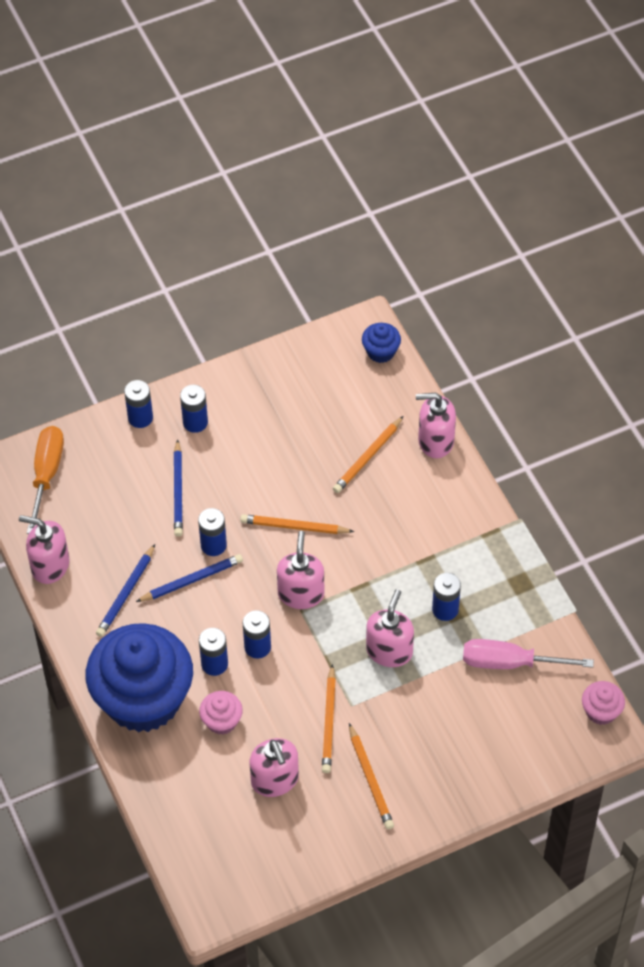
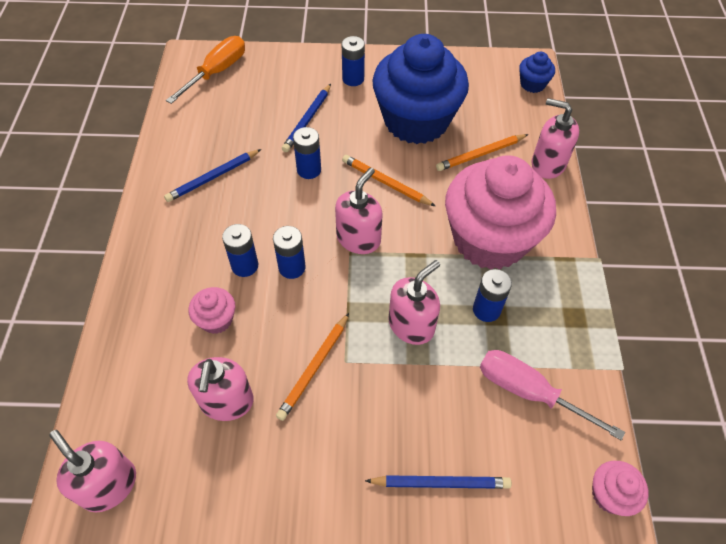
camera: 25 degrees right, 0 degrees up
pink soap dispenser [19,515,69,584] -> pink soap dispenser moved to [49,430,136,512]
blue cupcake [86,623,193,733] -> blue cupcake moved to [373,34,469,144]
blue battery [124,380,153,428] -> none
blue pencil [136,554,243,602] -> blue pencil moved to [365,475,512,489]
orange pencil [349,723,394,830] -> none
none -> pink cupcake [445,155,556,270]

